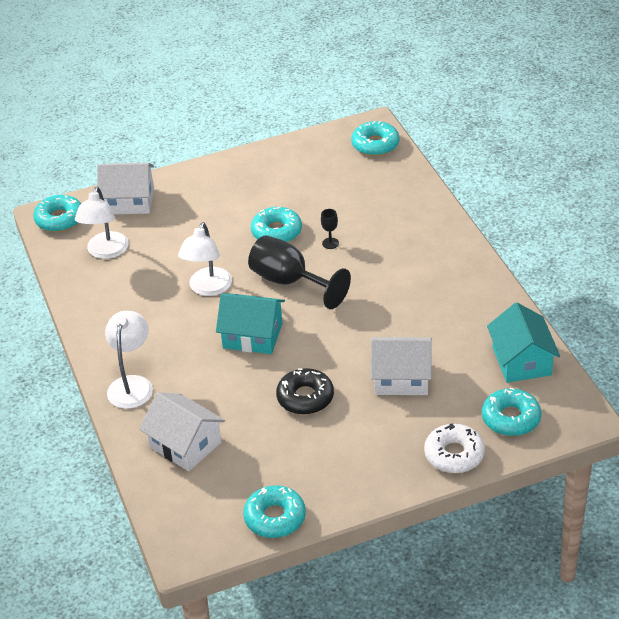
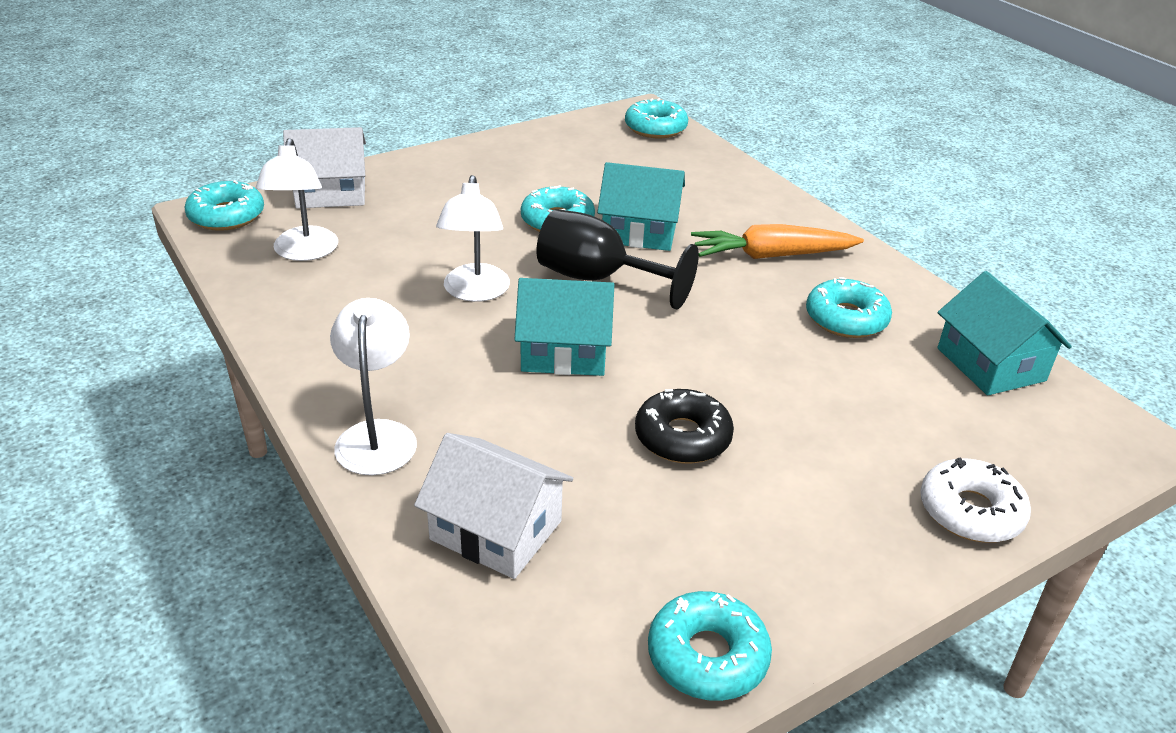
camera: 15 degrees left, 5 degrees down
black goblet [321,209,339,249] -> turquoise house [597,162,685,251]
white house [371,337,432,395] -> none
turquoise donut [482,388,541,436] -> turquoise donut moved to [806,277,892,338]
none -> orange carrot [691,224,864,259]

